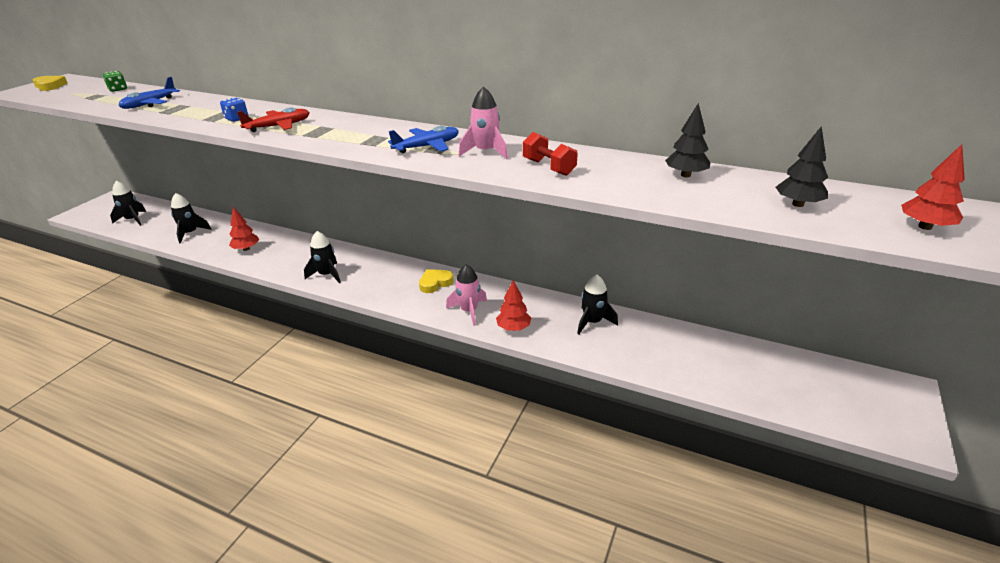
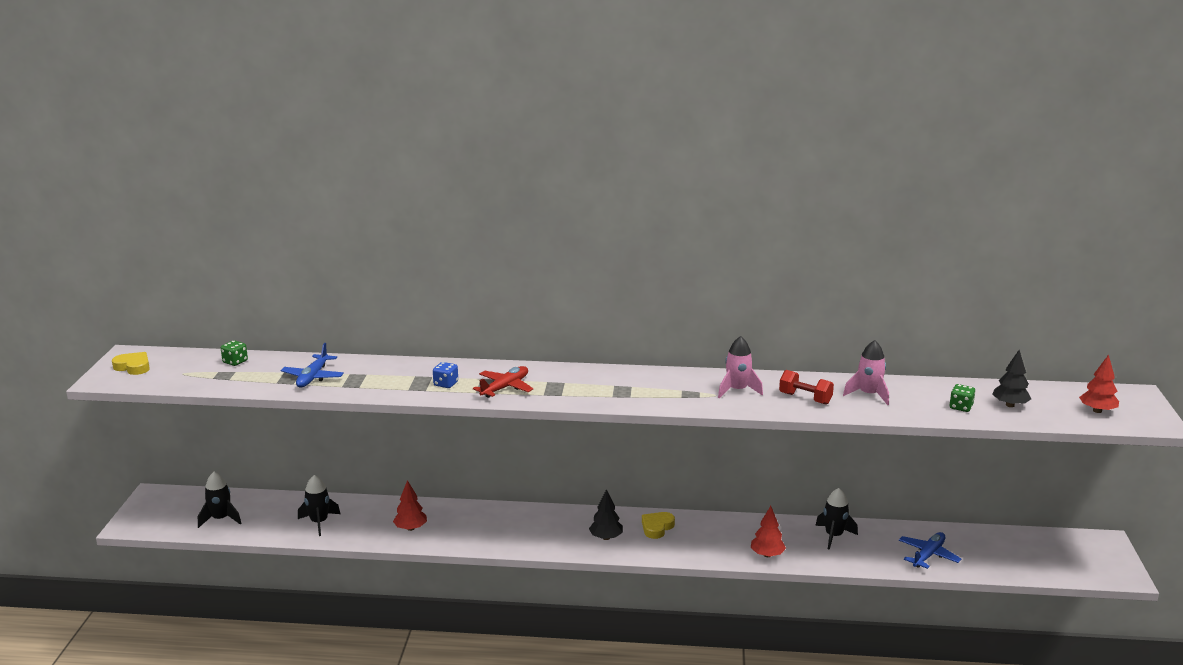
camera: 20 degrees left, 10 degrees down
black rocket [304,231,341,283] -> none
blue plane [388,126,459,153] -> blue plane moved to [899,532,961,569]
pink rocket [446,264,487,326] -> pink rocket moved to [843,340,889,405]
black tree [665,103,711,177] -> black tree moved to [589,489,623,540]
none -> green dice [949,384,975,412]

